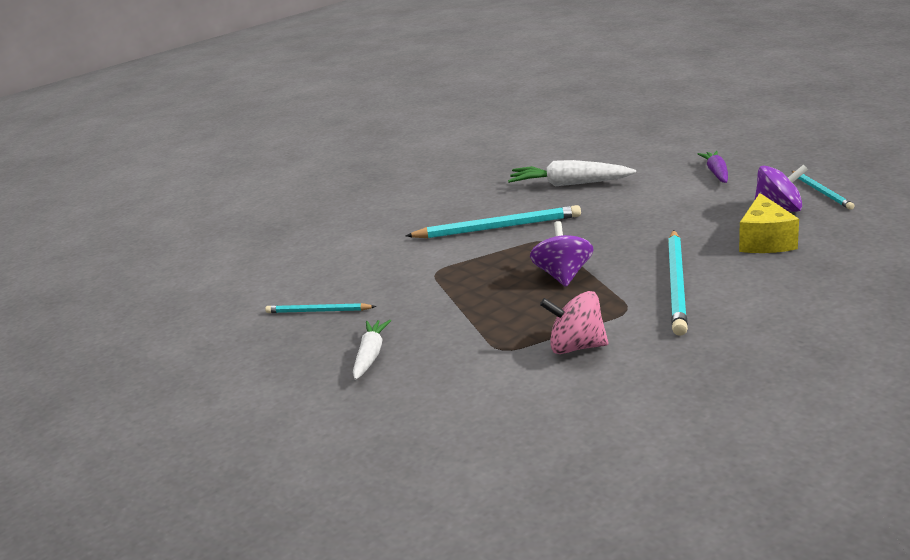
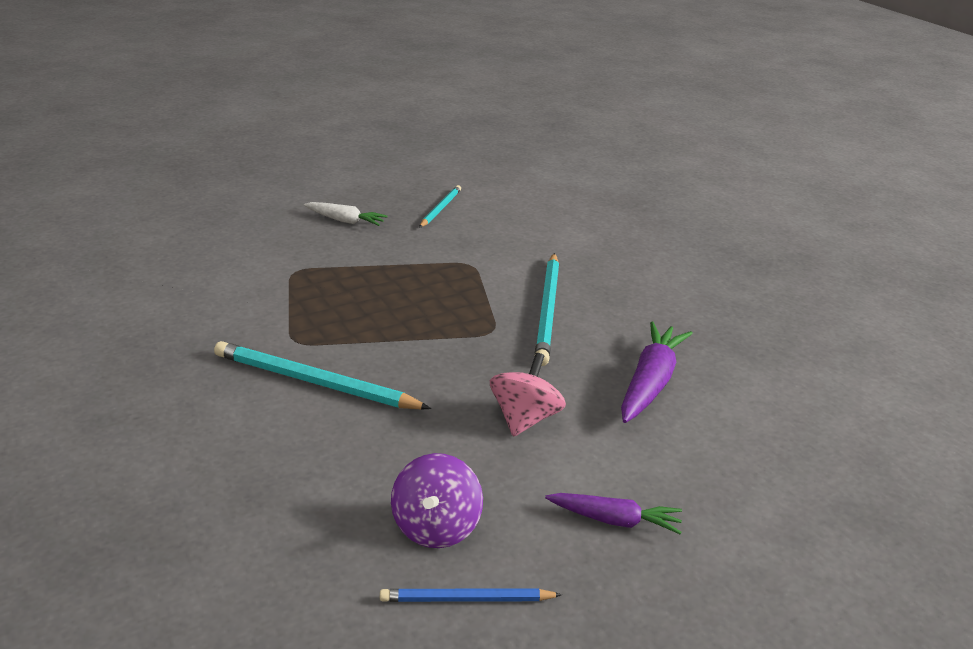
camera: 95 degrees right, 5 degrees up
white carrot [508,160,636,186] -> purple carrot [621,321,693,423]
purple spinning top [530,221,594,287] -> none
pink spinning top [540,291,608,354] -> pink spinning top moved to [490,353,566,437]
yellow cheese [739,193,799,253] -> none
turquoise pencil [792,171,854,210] -> blue pencil [380,588,562,602]

